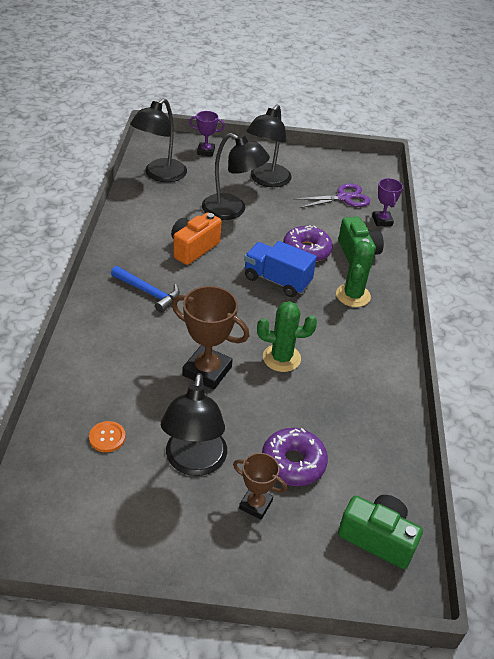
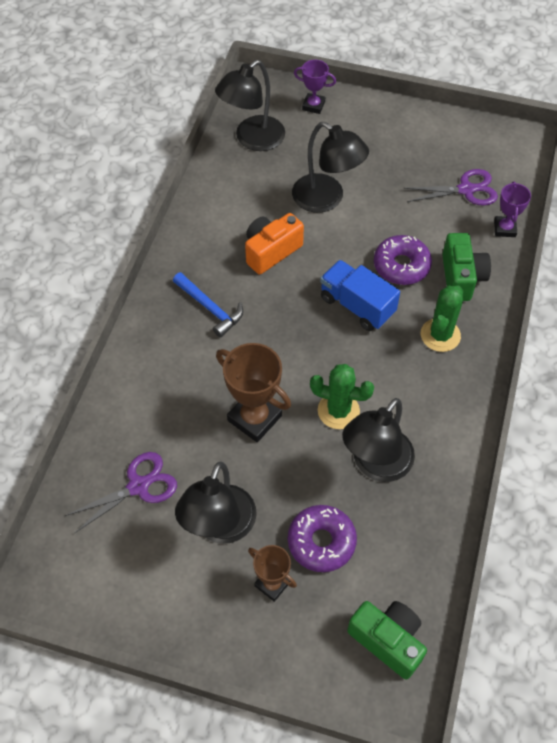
camera: 15 degrees right, 15 degrees up
orange button [89,421,126,452] -> purple scissors [65,452,177,533]
black lamp [246,105,291,187] -> black lamp moved to [342,398,415,482]

